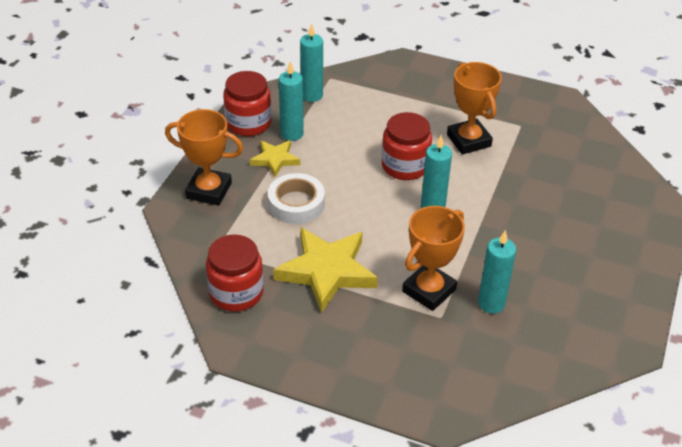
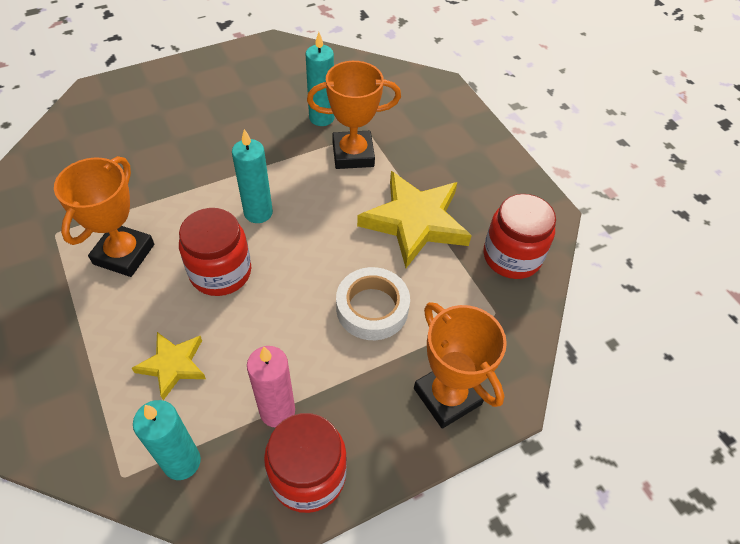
camera: 140 degrees left, 10 degrees up
yellow star [250,140,300,177] -> yellow star moved to [132,332,206,400]
turquoise candle [279,61,304,141] -> pink candle [247,346,295,427]

